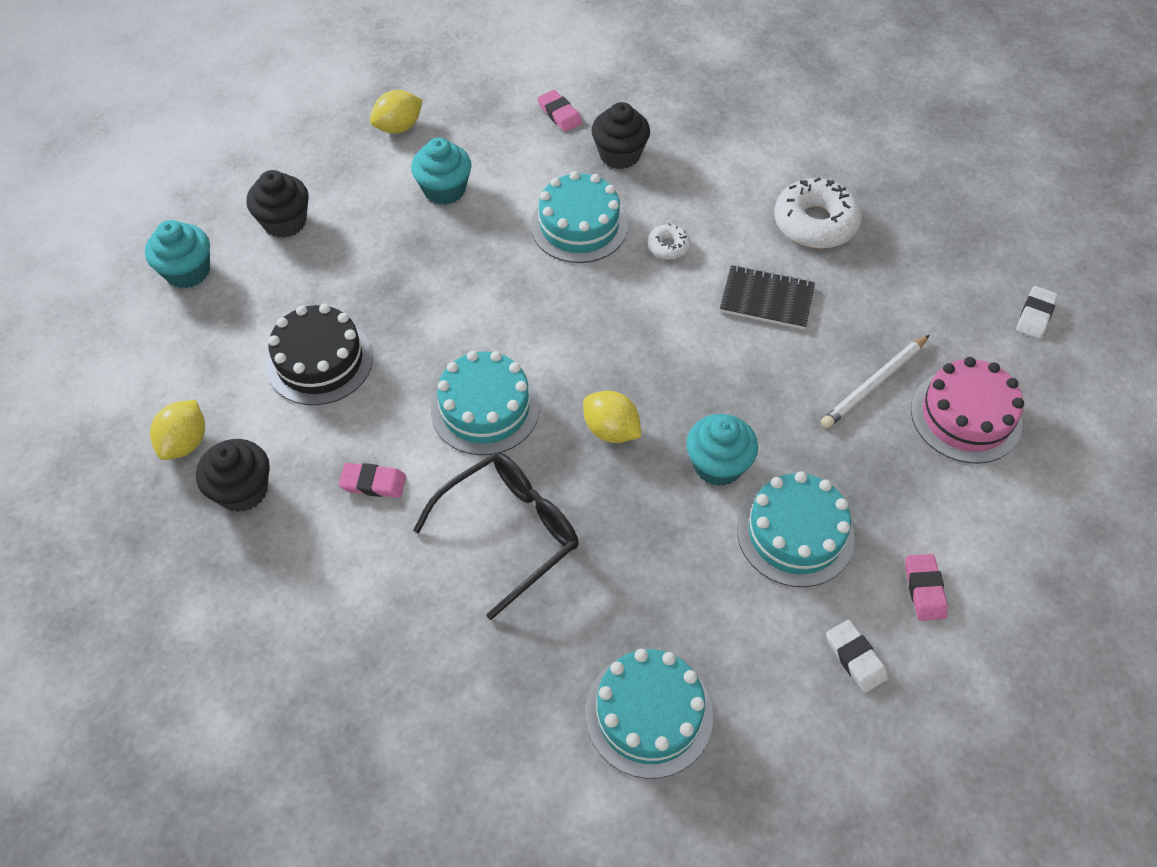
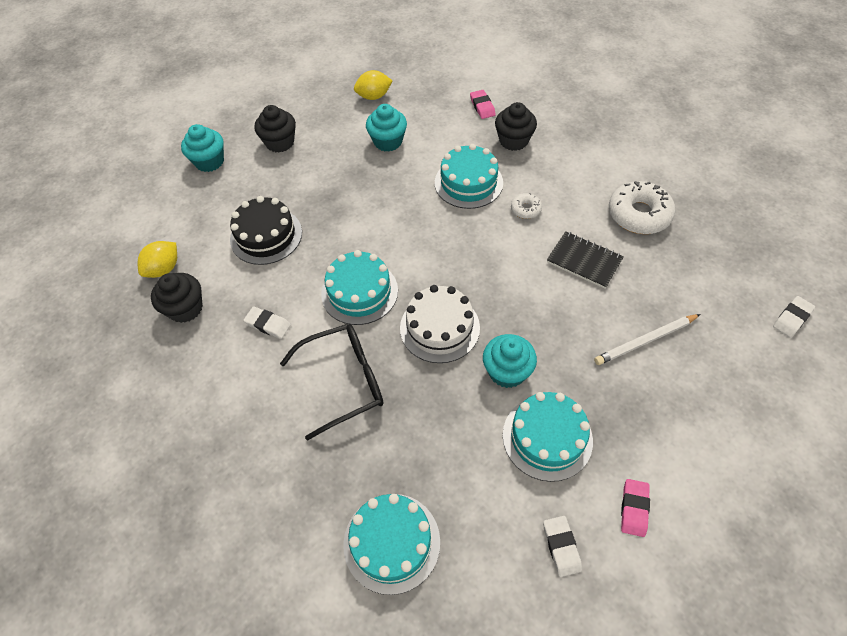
camera: 20 degrees right, 0 degrees up
pink eraser [339,463,406,498] -> white eraser [243,306,291,339]
yellow lemon [583,391,641,443] -> white cake [400,285,480,363]
pink cake [911,357,1024,464] -> none

